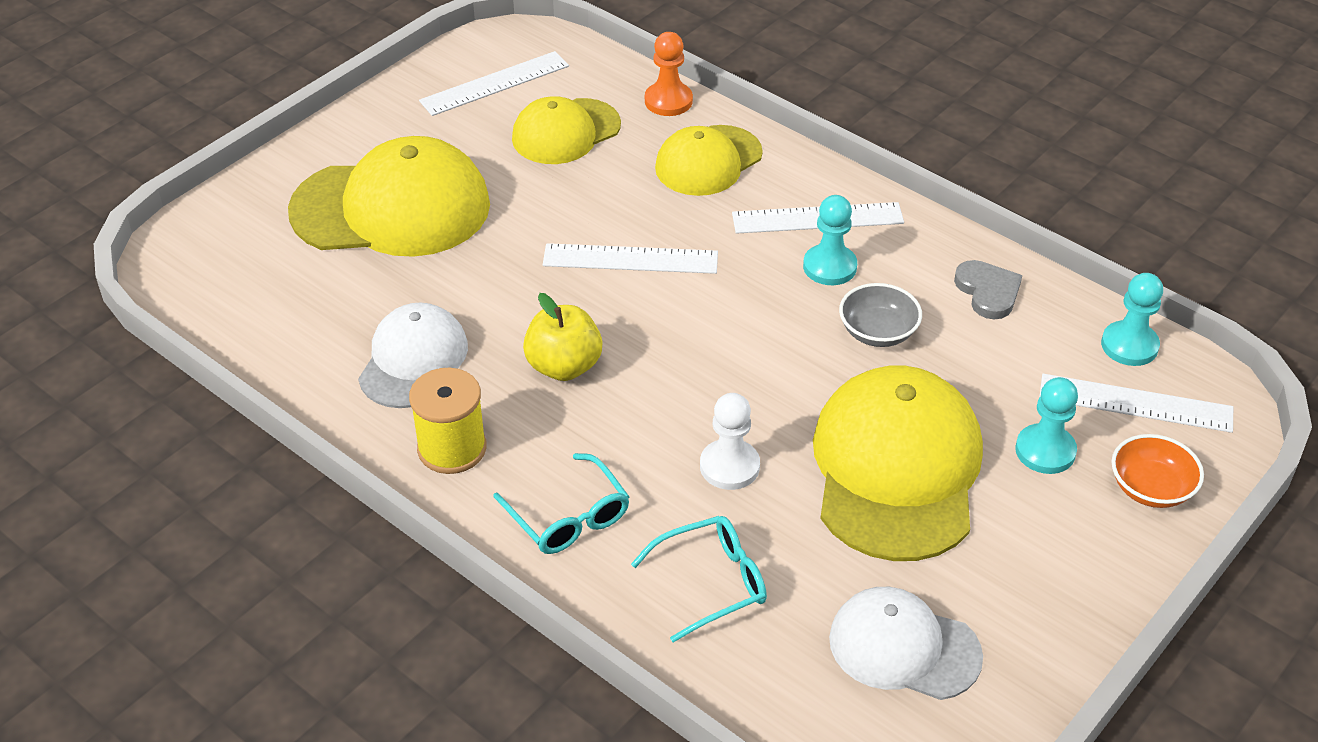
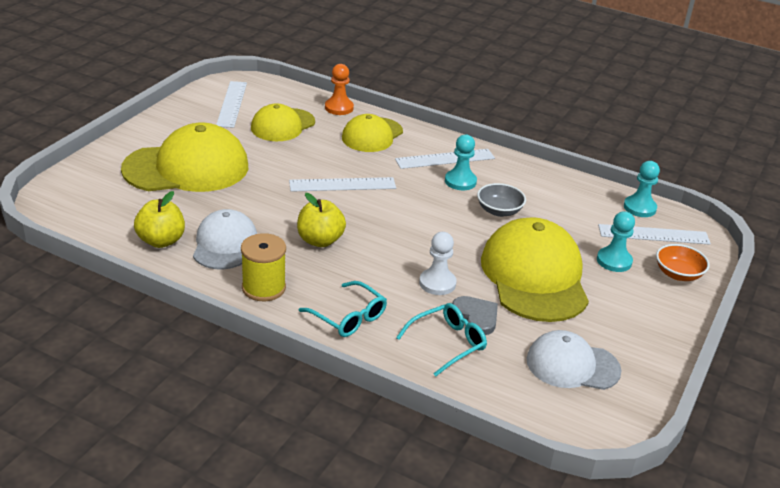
camera: 15 degrees left, 10 degrees down
white ruler [419,51,569,116] -> white ruler turned 45 degrees counterclockwise [216,81,247,128]
grey heart [954,260,1022,319] -> grey heart moved to [452,296,498,335]
none -> yellow apple [134,191,185,248]

